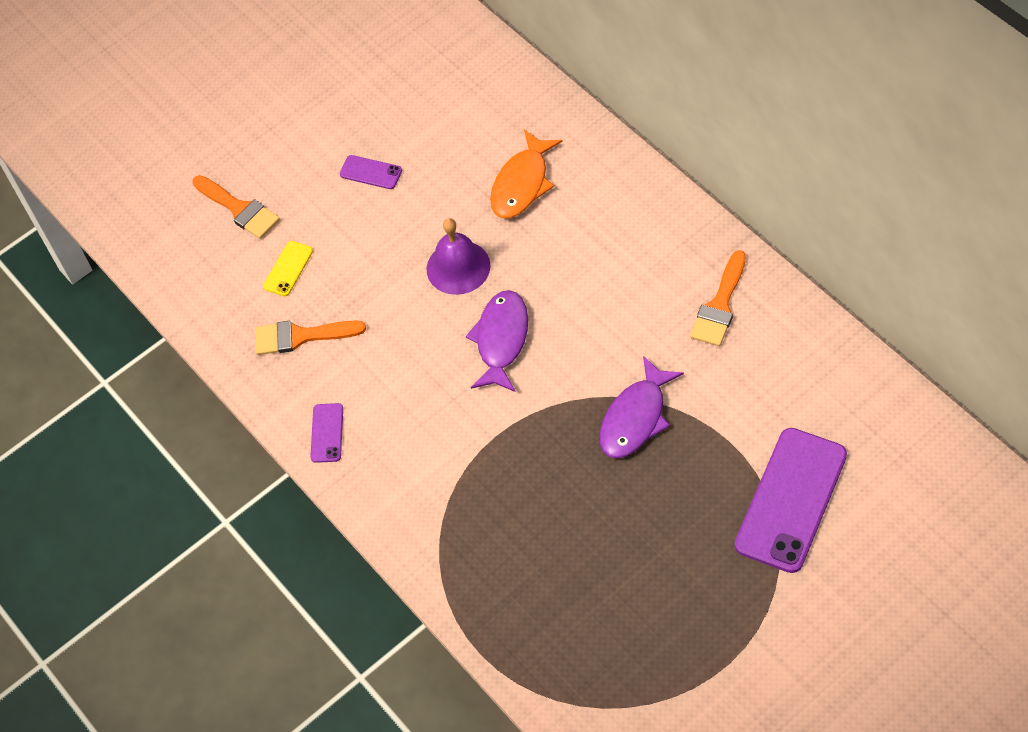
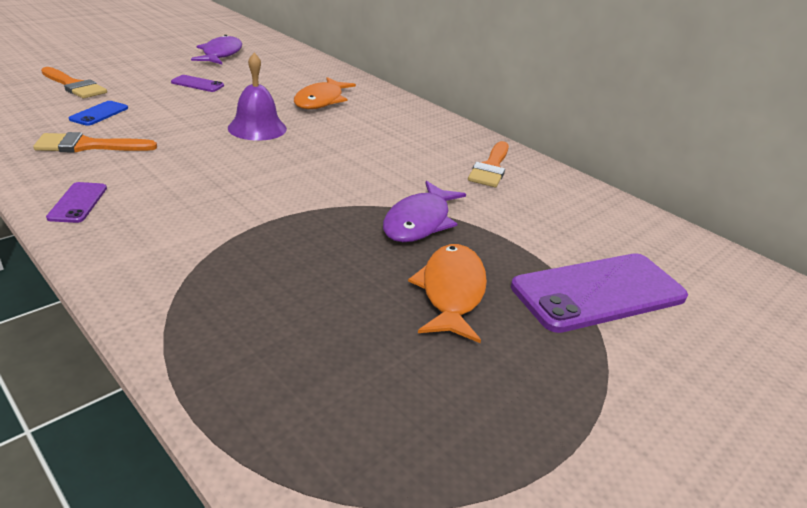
camera: 15 degrees left, 25 degrees down
yellow phone [263,241,313,296] -> blue phone [69,101,128,126]
purple fish [466,290,528,392] -> purple fish moved to [191,35,242,65]
purple phone [735,428,847,573] -> purple phone turned 45 degrees clockwise [511,253,688,333]
none -> orange fish [408,244,487,343]

